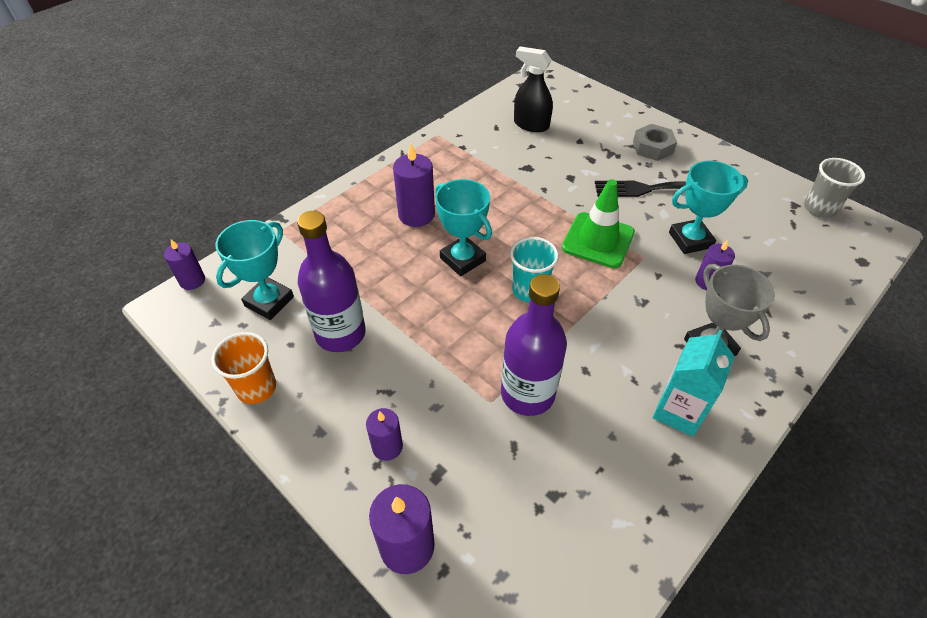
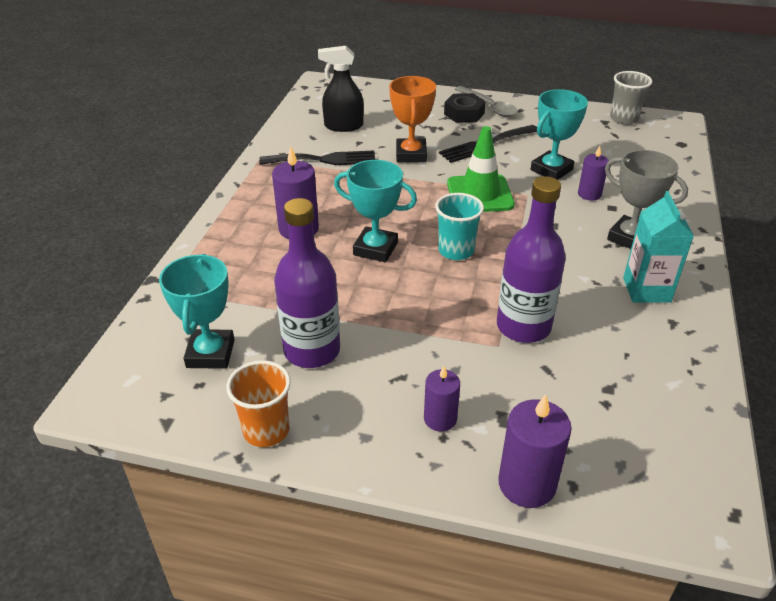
camera: 30 degrees left, 10 degrees down
purple candle [164,239,205,290] -> none
grey nut [633,124,677,161] -> black nut [444,93,486,123]
none -> black fork [259,151,375,165]
none -> orange trophy [389,76,436,162]
none -> grey spoon [455,86,518,117]

